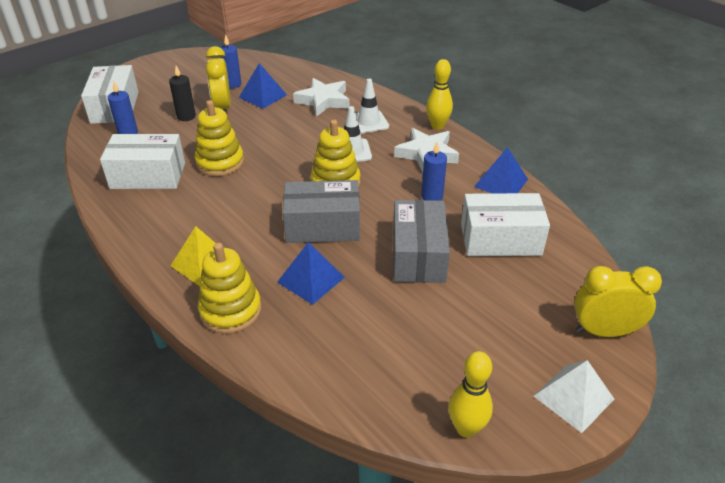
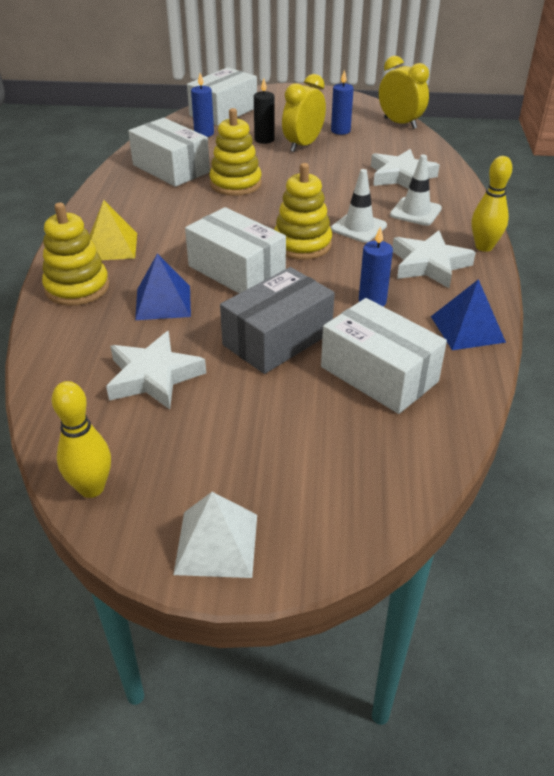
camera: 45 degrees right, 0 degrees up
blue pyramid [239,63,287,109] -> none
grey box [283,180,360,243] -> white box [185,207,286,293]
yellow clock [574,266,662,337] -> yellow clock moved to [379,56,429,129]
none -> white star [106,331,206,410]

